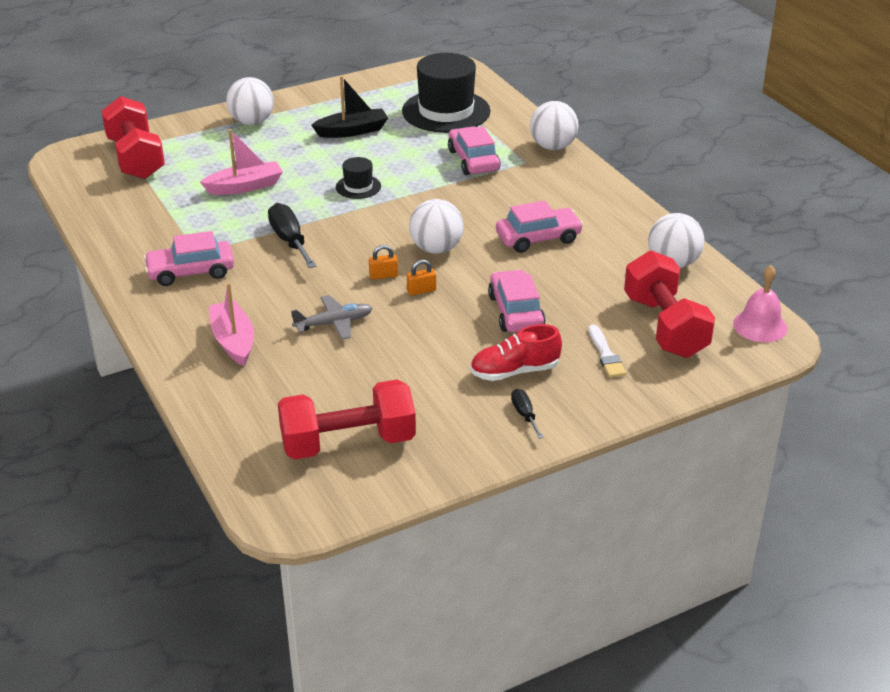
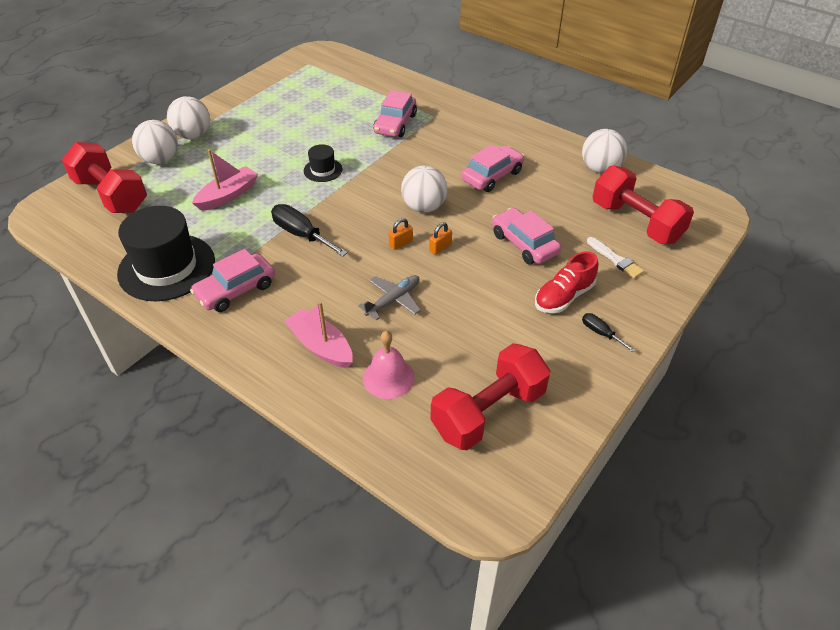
camera: 25 degrees left, 10 degrees up
black boat [311,76,388,138] -> none
black hat [402,53,491,133] -> black hat moved to [117,206,215,301]
pink car [448,126,500,175] -> pink car turned 120 degrees counterclockwise [373,90,417,137]
white ball [530,101,578,150] -> white ball moved to [132,120,178,164]
pink bell [733,265,787,342] -> pink bell moved to [363,331,415,399]

